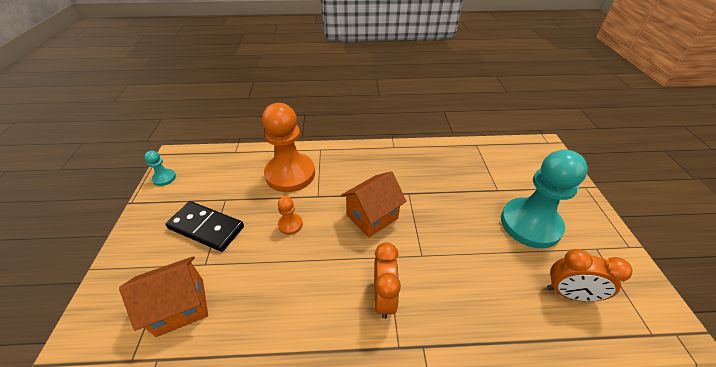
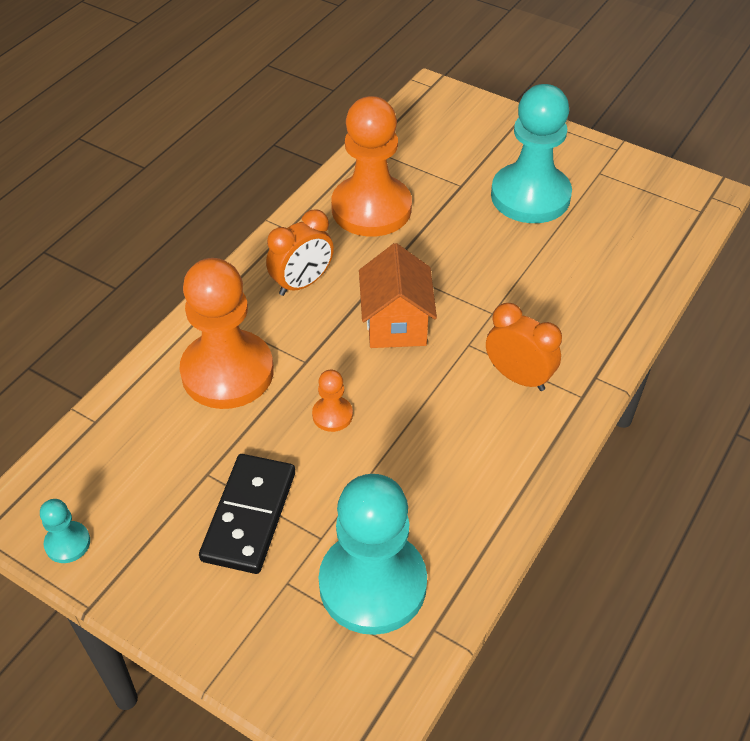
camera: 55 degrees left, 5 degrees up
orange house [119,256,208,337] -> turquoise pawn [319,474,427,635]
black domino [165,201,244,252] -> black domino turned 45 degrees counterclockwise [199,454,295,574]
orange clock [547,249,632,302] -> orange clock moved to [266,209,334,296]
none -> orange pawn [331,96,412,237]

